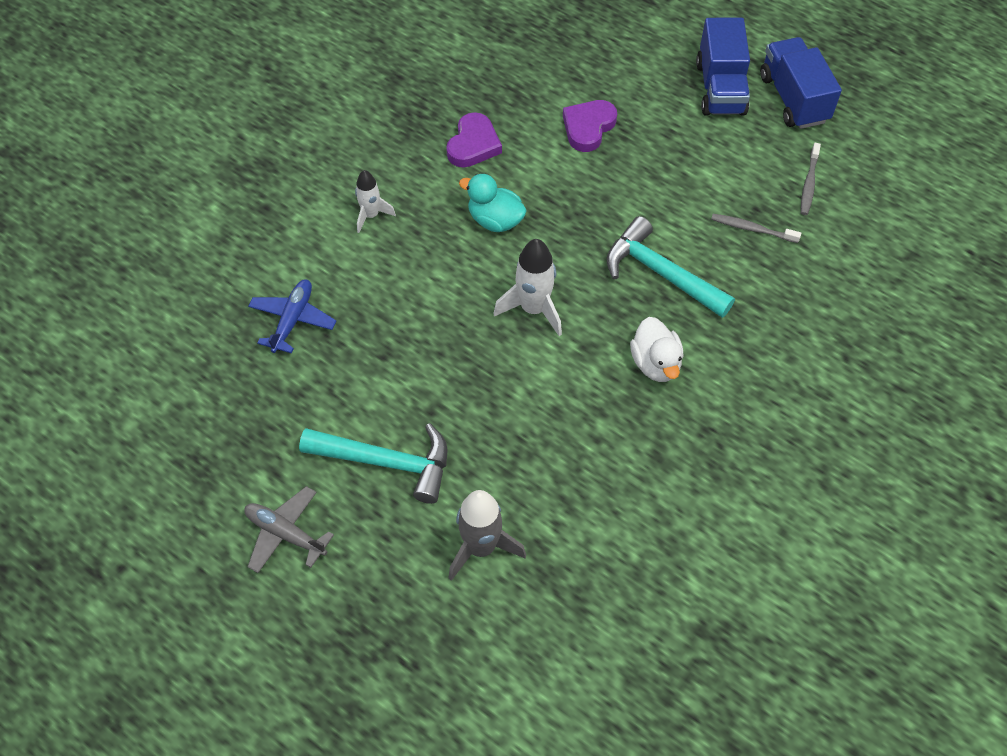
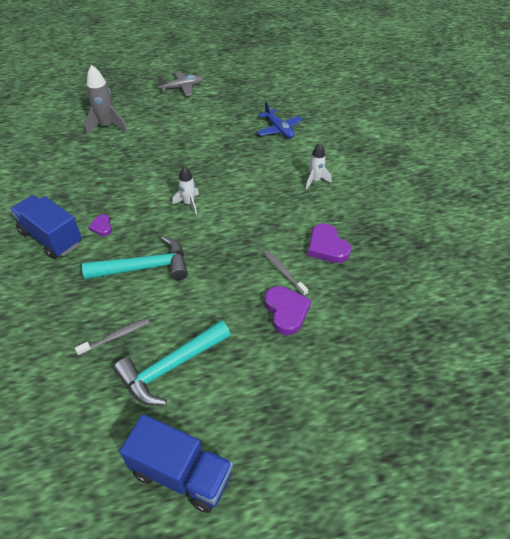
camera: 130 degrees right, 10 degrees down
turquoise hammer [299,423,448,504] -> turquoise hammer moved to [114,320,231,406]
turquoise duck [459,174,527,232] -> none
white rocket [493,239,562,336] -> white rocket [172,166,199,214], size x0.63
white duck [630,317,683,382] -> purple heart [88,214,112,236]
blue truck [696,18,750,116] -> blue truck moved to [10,195,82,259]
grey toothbrush [801,143,821,215] -> grey toothbrush moved to [263,250,308,296]

